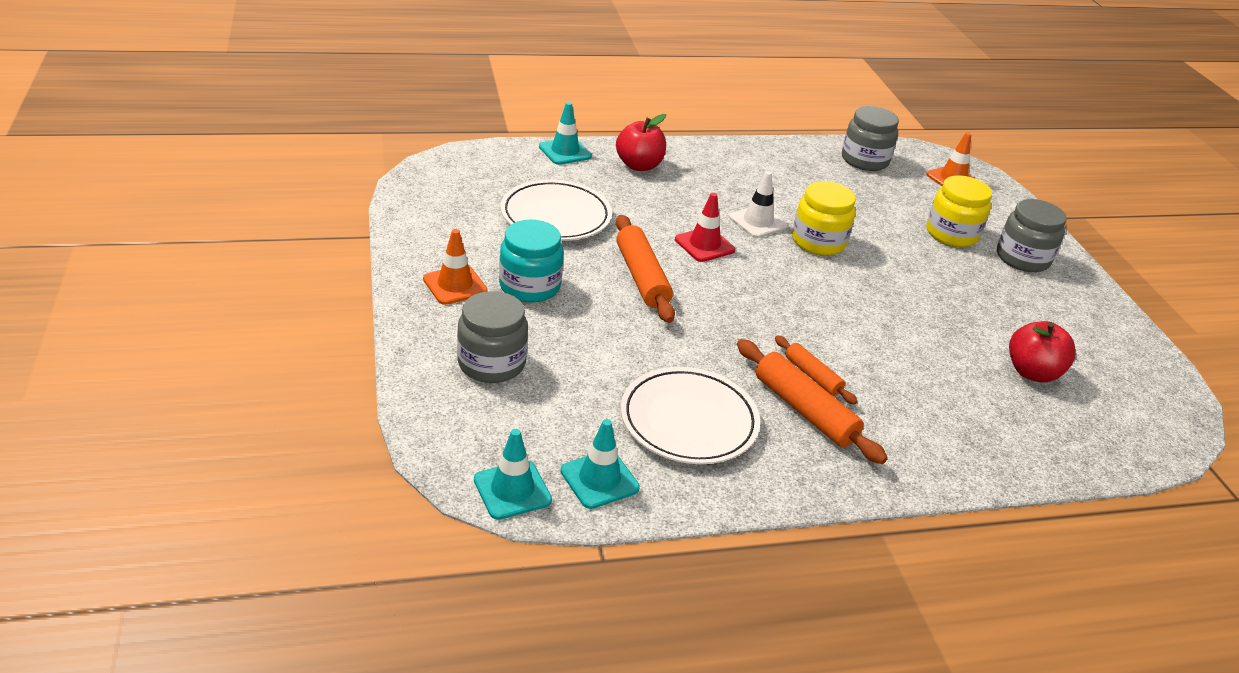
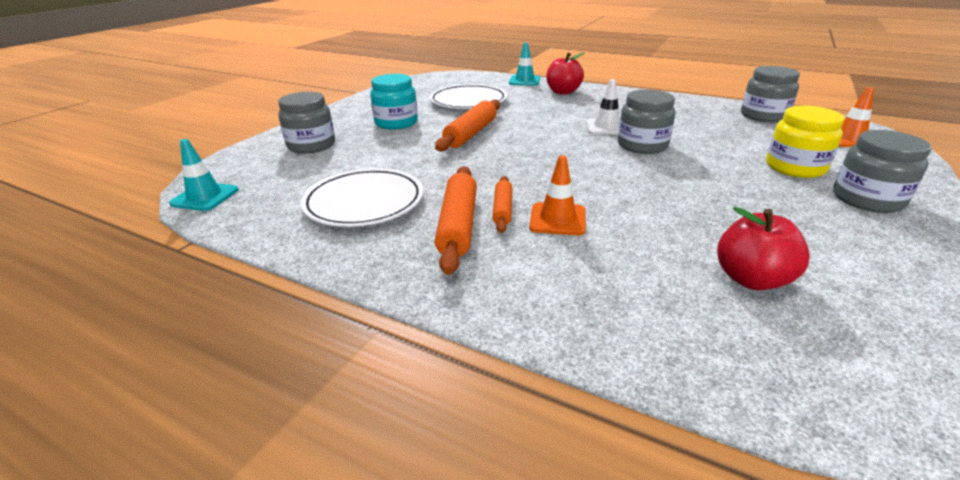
camera: 45 degrees right, 5 degrees down
orange traffic cone [423,229,488,305] -> orange traffic cone moved to [529,156,586,235]
turquoise traffic cone [560,419,640,509] -> none
red traffic cone [675,193,735,262] -> none
yellow jar [792,181,856,256] -> grey jar [618,89,675,154]

